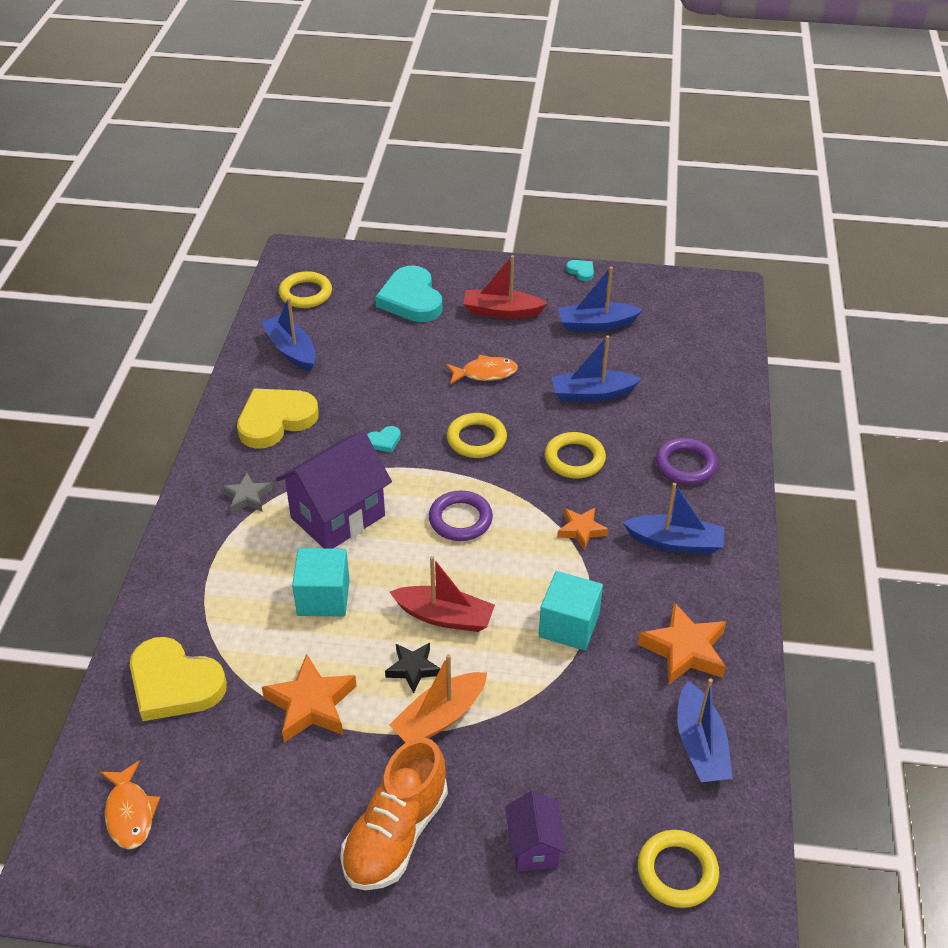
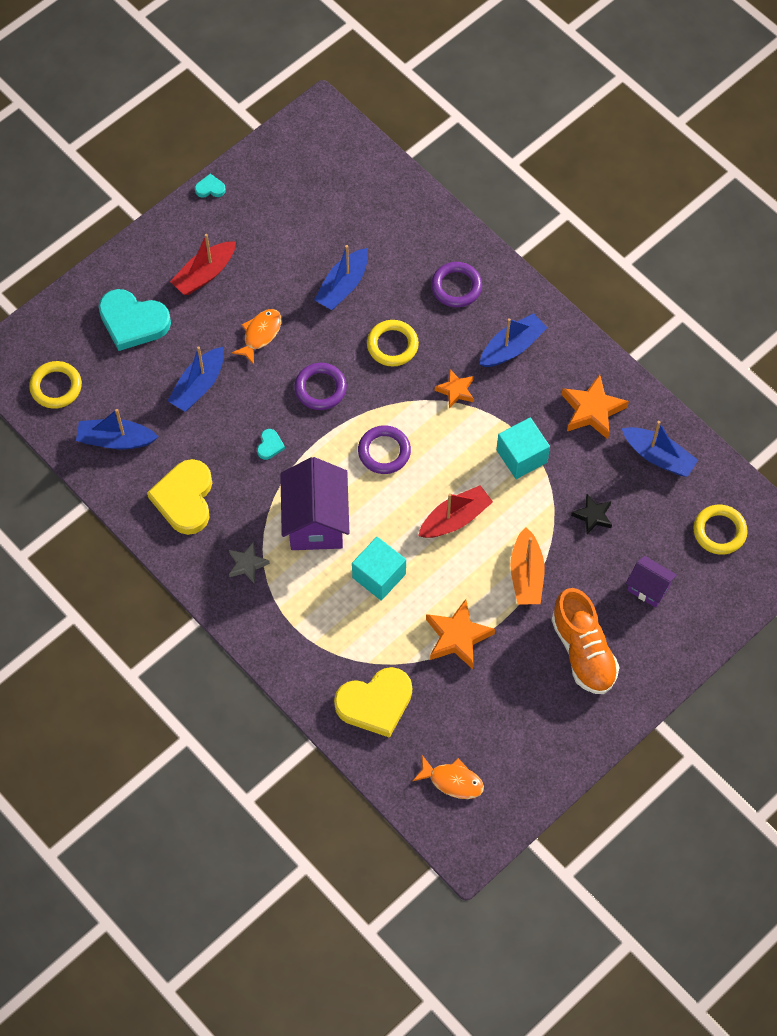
camera: 50 degrees left, 20 degrees up
black star [385,643,441,693] -> black star moved to [571,494,612,534]
yellow ring [447,413,507,458] -> purple ring [294,363,347,410]
blue boat [558,267,643,331] -> blue boat moved to [168,346,224,412]

